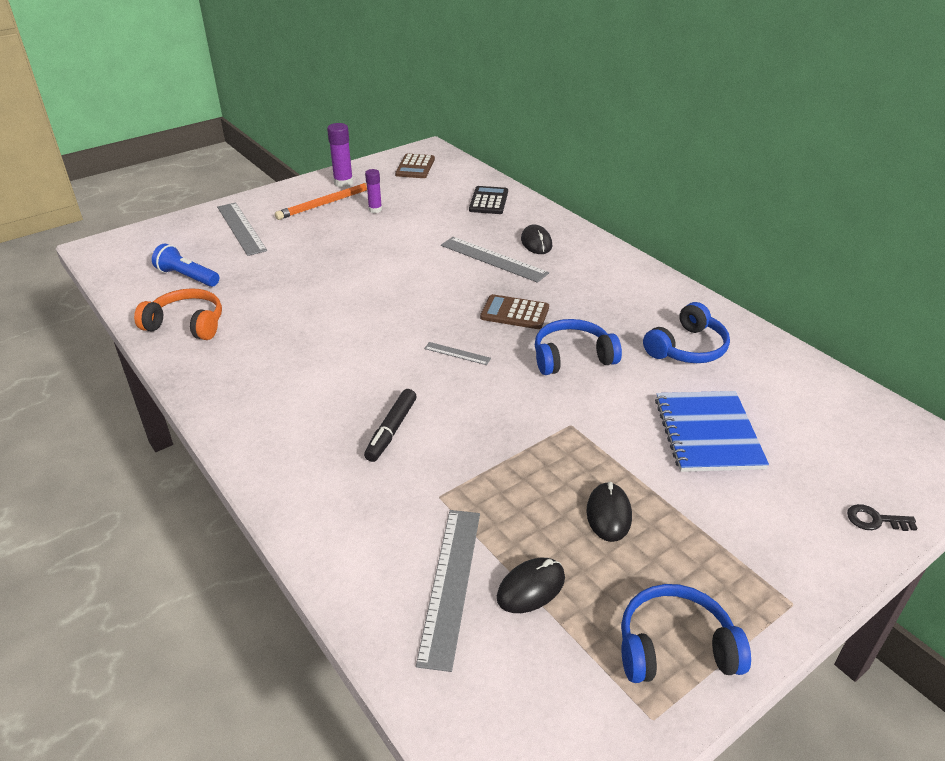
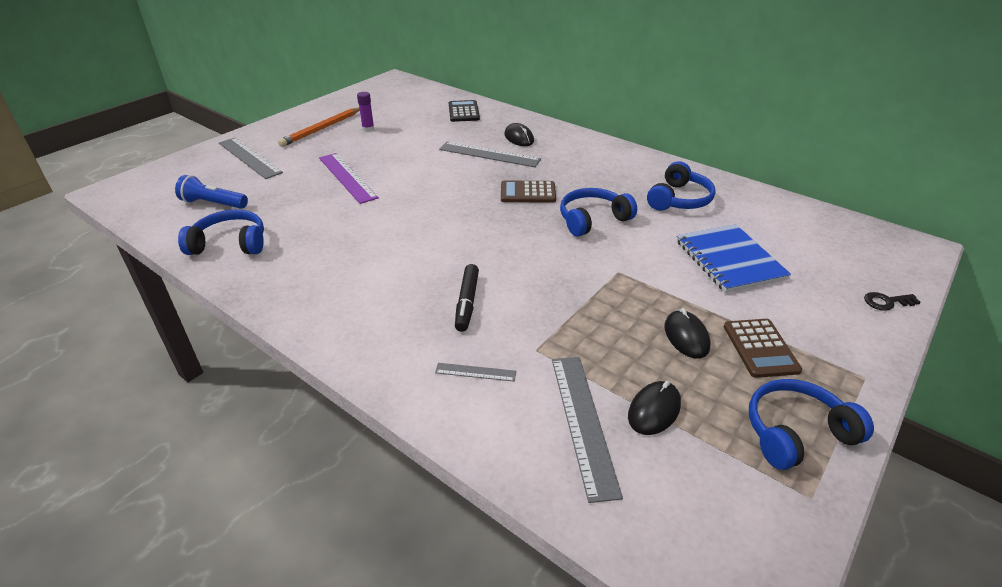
camera: 15 degrees left, 0 degrees up
orange headphones [134,288,222,340] -> blue headphones [178,210,264,255]
purple glue stick [327,123,353,188] -> none
brown calculator [395,153,435,178] -> brown calculator moved to [724,319,802,378]
grey ruler [424,342,491,365] -> grey ruler moved to [435,363,516,382]
none -> purple ruler [319,153,379,204]

